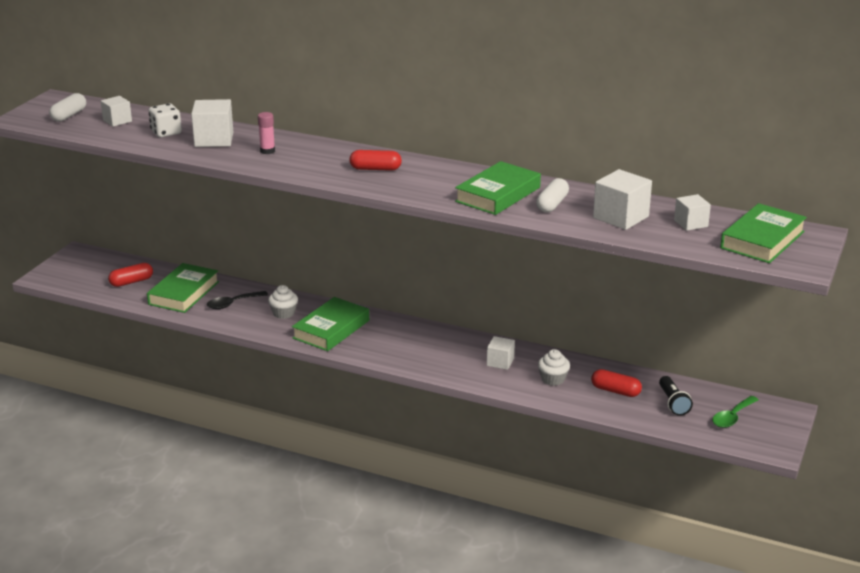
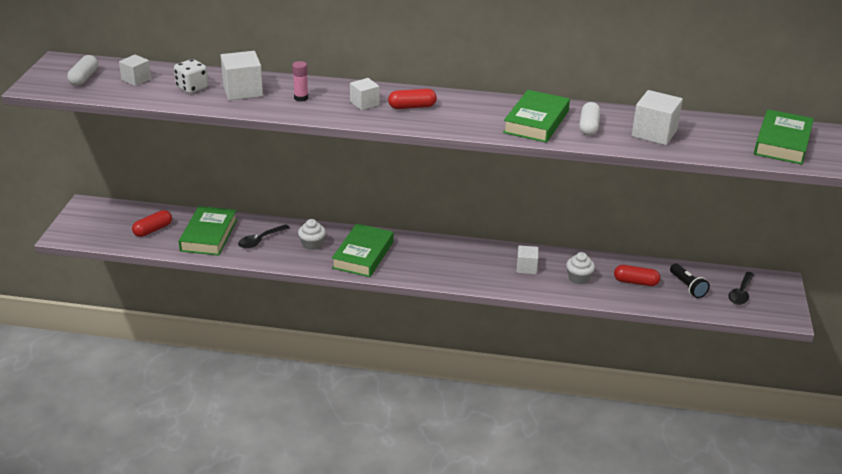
camera: 15 degrees left, 5 degrees up
white cube [674,194,711,231] -> white cube moved to [350,78,380,110]
green spoon [712,396,759,428] -> black spoon [728,272,755,305]

